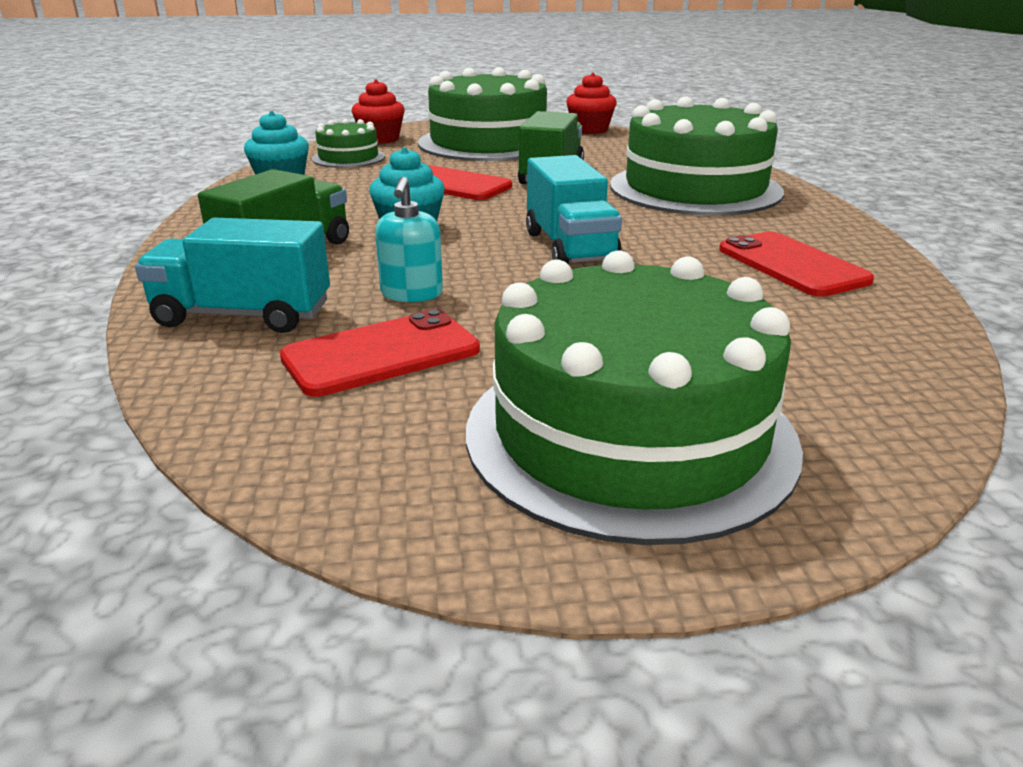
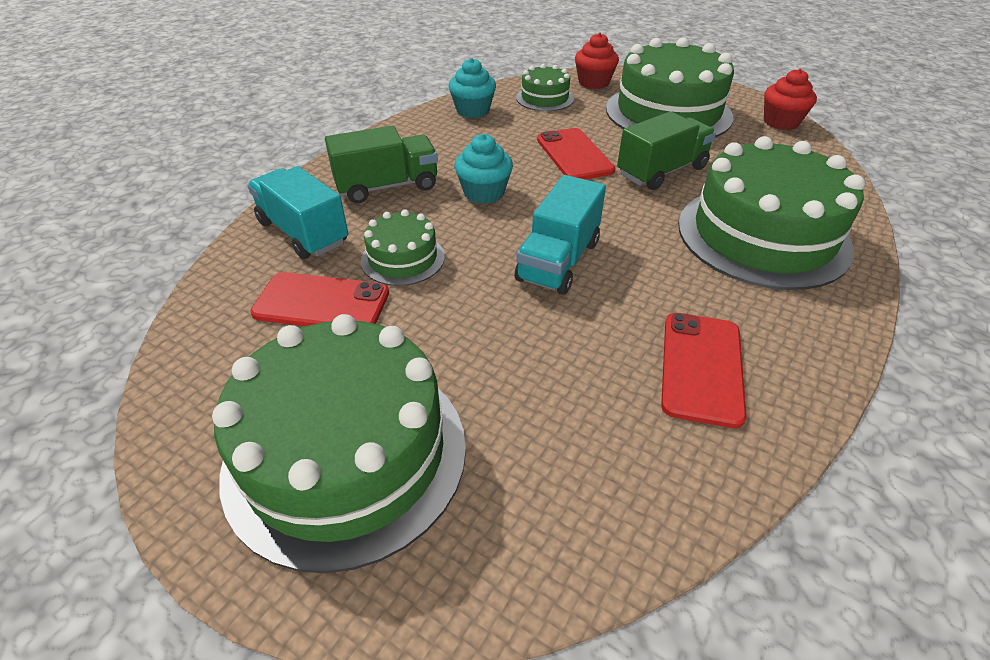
camera: 40 degrees right, 15 degrees up
turquoise soap dispenser [375,176,443,302] -> green cake [361,209,445,286]

